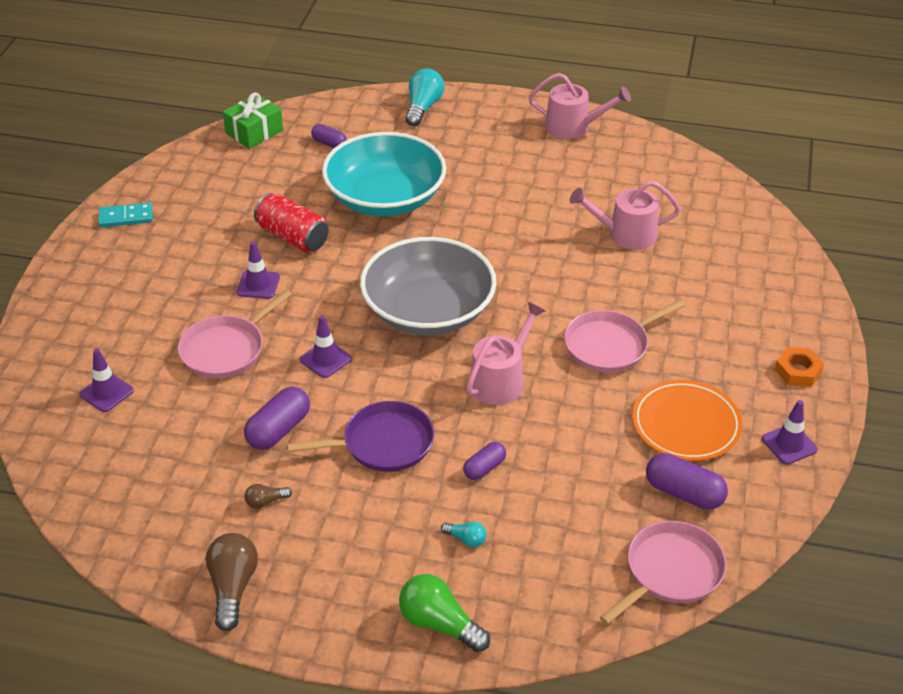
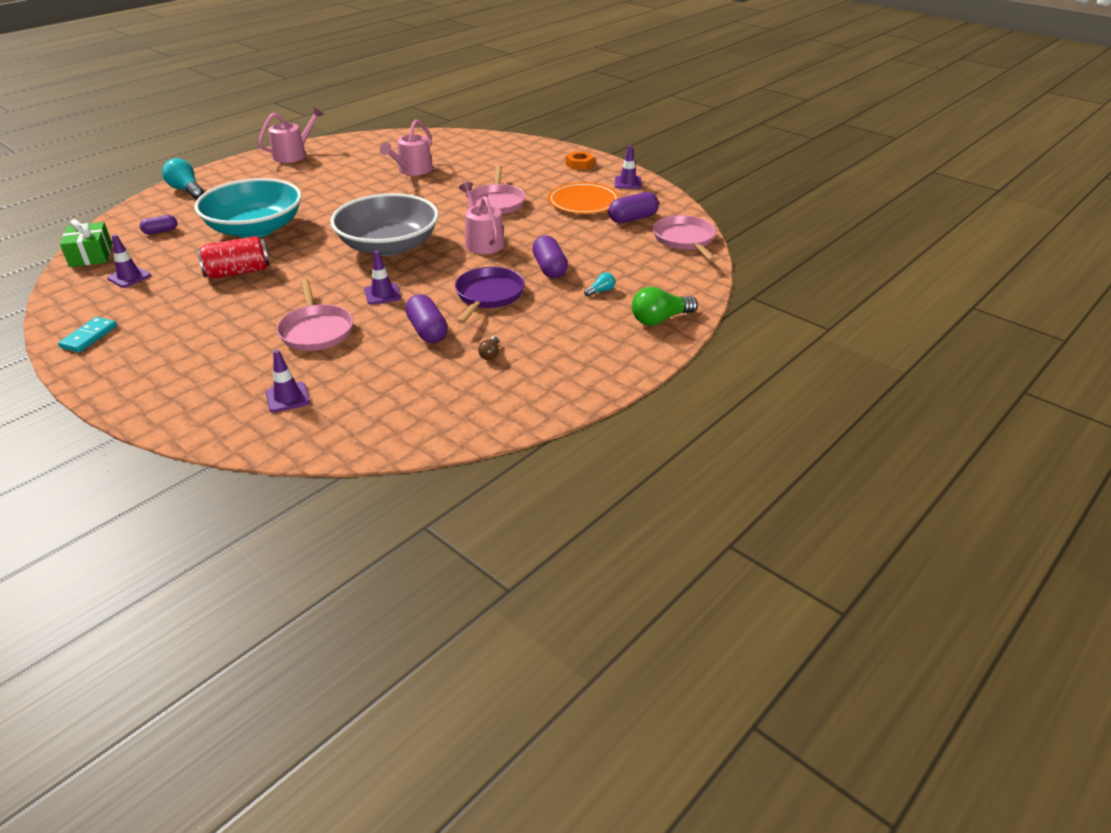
camera: 60 degrees left, 5 degrees down
brown light bulb [206,533,258,631] -> none
purple traffic cone [236,241,280,299] -> purple traffic cone moved to [107,234,151,288]
purple capsule [463,442,506,480] -> purple capsule [532,235,568,278], size x1.61

